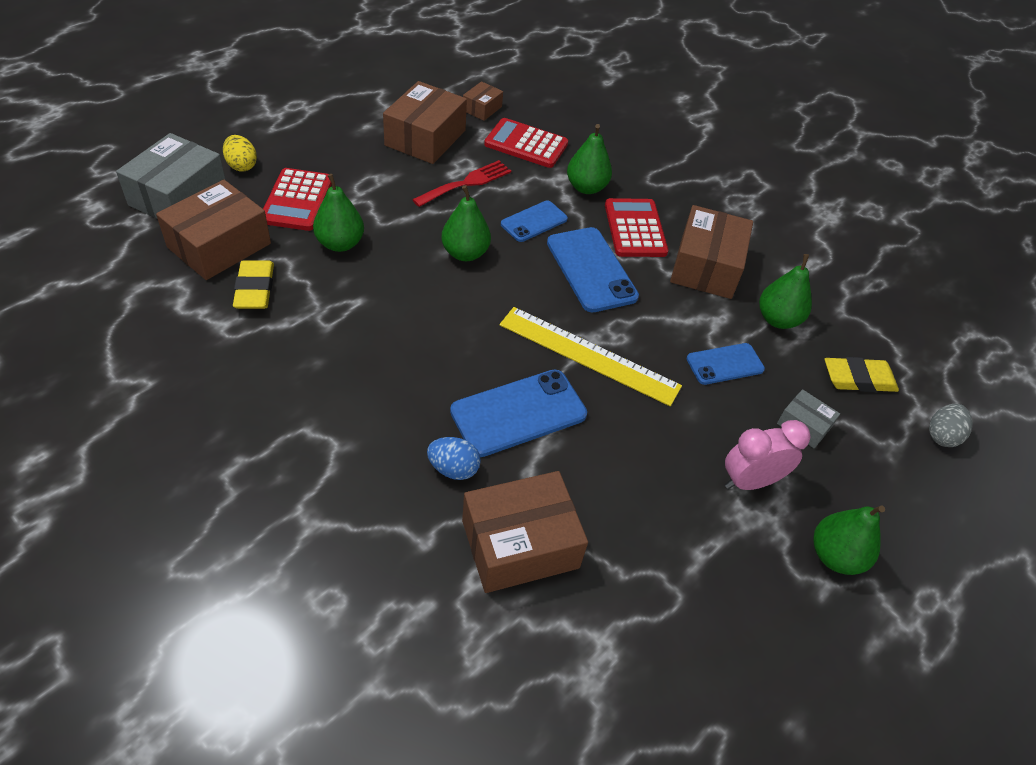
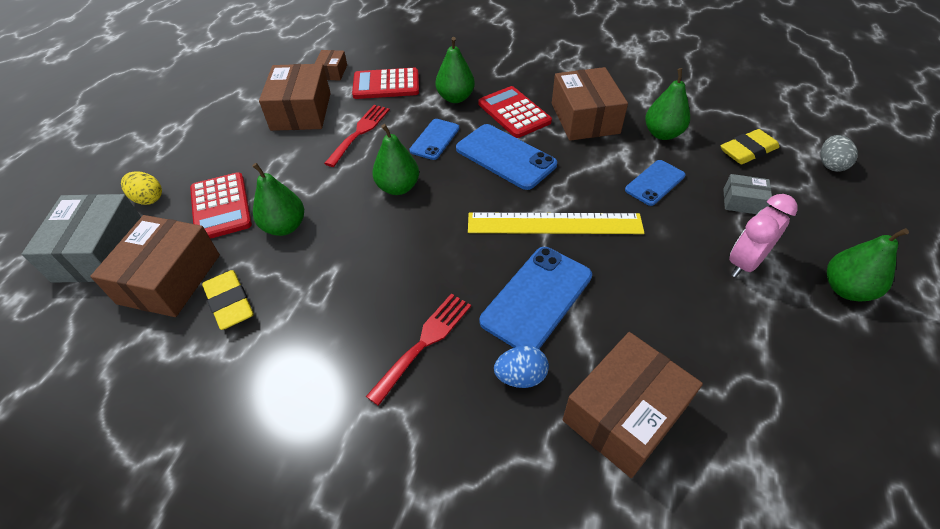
camera: 20 degrees left, 0 degrees up
none -> red fork [366,294,471,406]

